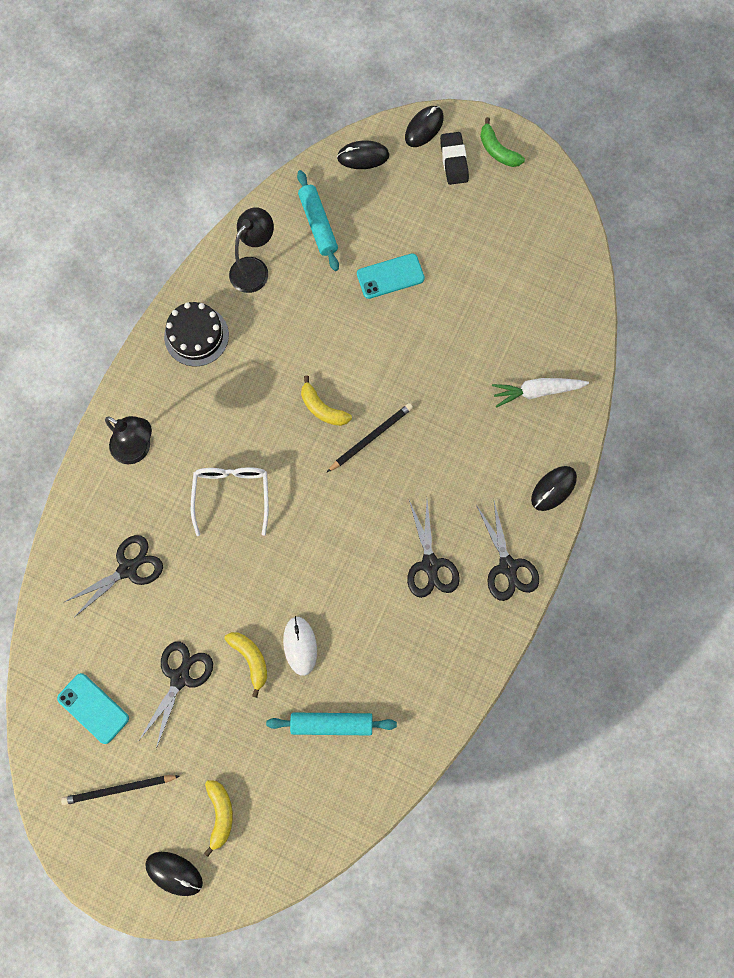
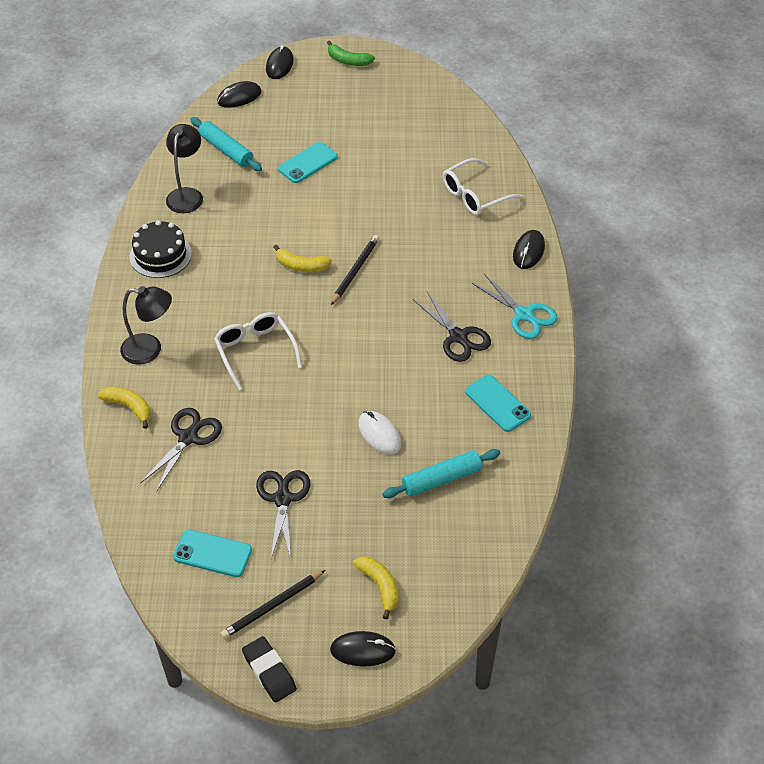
camera: 25 degrees left, 25 degrees down
yellow banana [224,632,267,698] -> yellow banana moved to [98,387,151,429]
black eraser [440,132,469,185] -> black eraser moved to [242,636,297,702]
black scissors [476,501,539,601] -> turquoise scissors [472,274,558,339]
white carrot [492,378,589,407] -> white glasses [443,158,523,215]
none -> turquoise phone [465,375,531,432]

